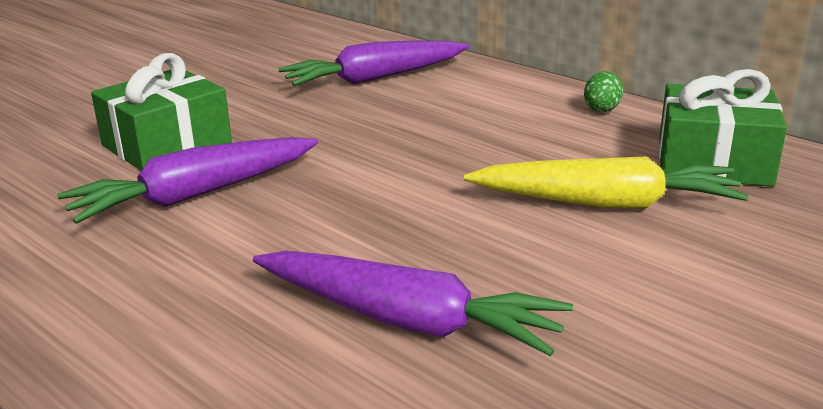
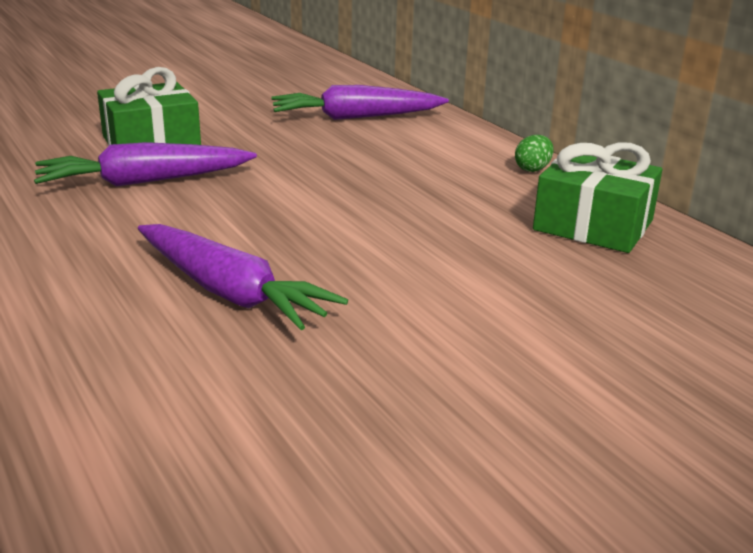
camera: 15 degrees right, 0 degrees up
yellow carrot [464,156,749,209] -> none

